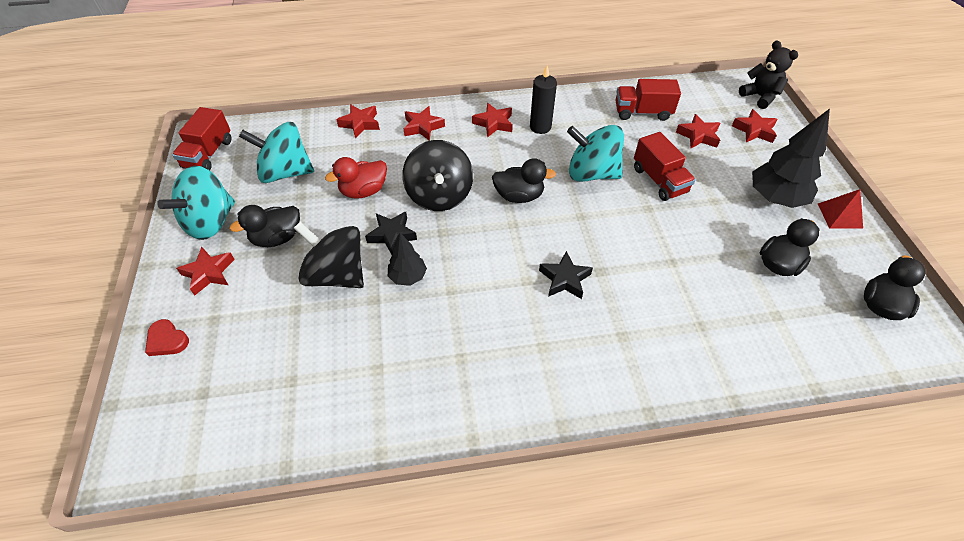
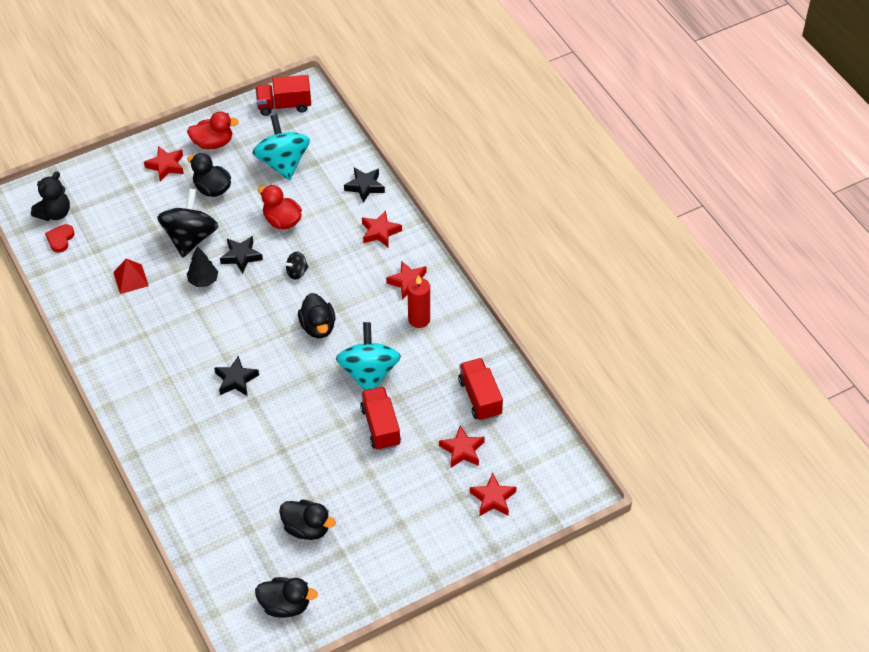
camera: 70 degrees right, 0 degrees up
red heart [145,319,189,356] -> red heart moved to [45,224,75,253]
turquoise spinning top [157,165,235,240] -> red duck [187,112,239,150]
red star [336,104,380,139] -> black star [344,168,385,203]
black spinning top [402,140,473,211] -> black spinning top [283,252,309,280], size x0.46
black candle [530,66,557,134] -> red candle [407,275,430,328]
red truck [634,132,696,201] -> red truck turned 120 degrees clockwise [360,386,401,451]
black teddy bear [739,40,798,109] -> black teddy bear moved to [31,172,70,221]
black tree [752,109,830,208] -> none
red pyramid [818,189,863,229] -> red pyramid moved to [113,258,149,294]

